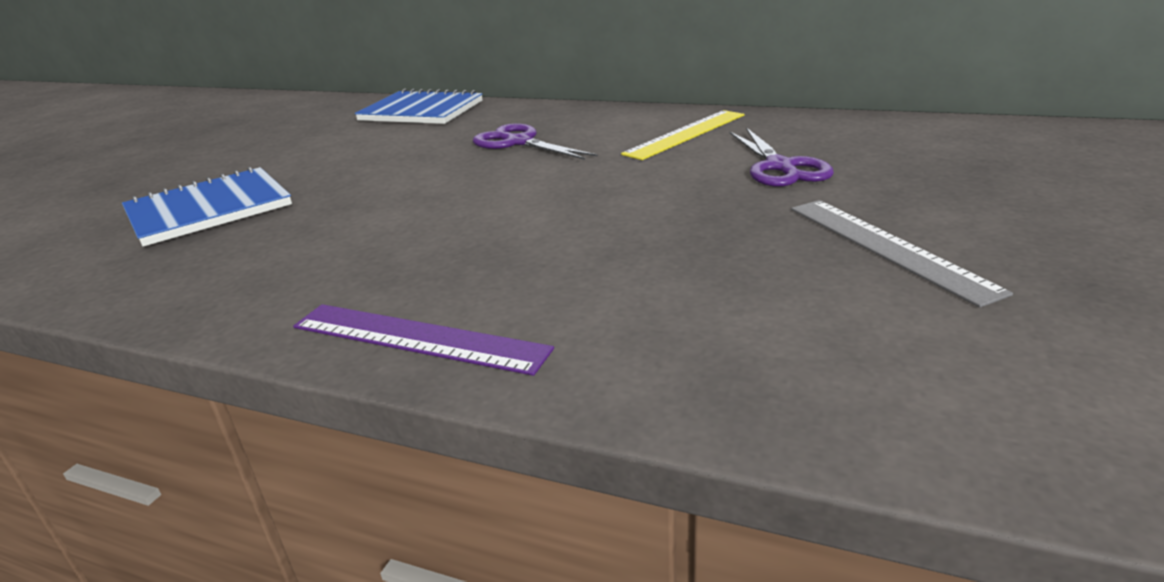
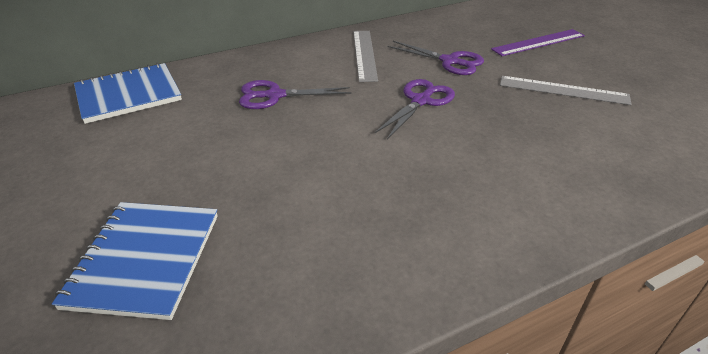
camera: 50 degrees left, 10 degrees up
purple ruler [293,304,554,376] -> purple ruler moved to [491,29,585,56]
yellow ruler [621,110,745,160] -> grey ruler [353,31,378,82]
none -> purple scissors [374,79,455,139]

